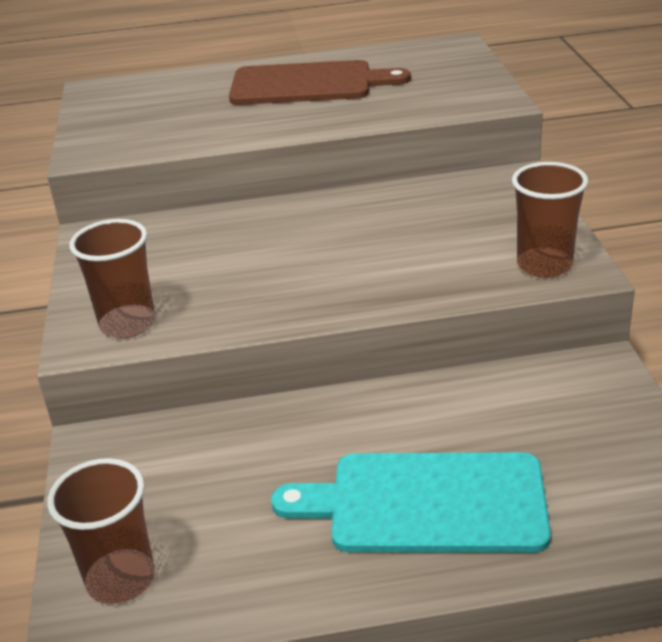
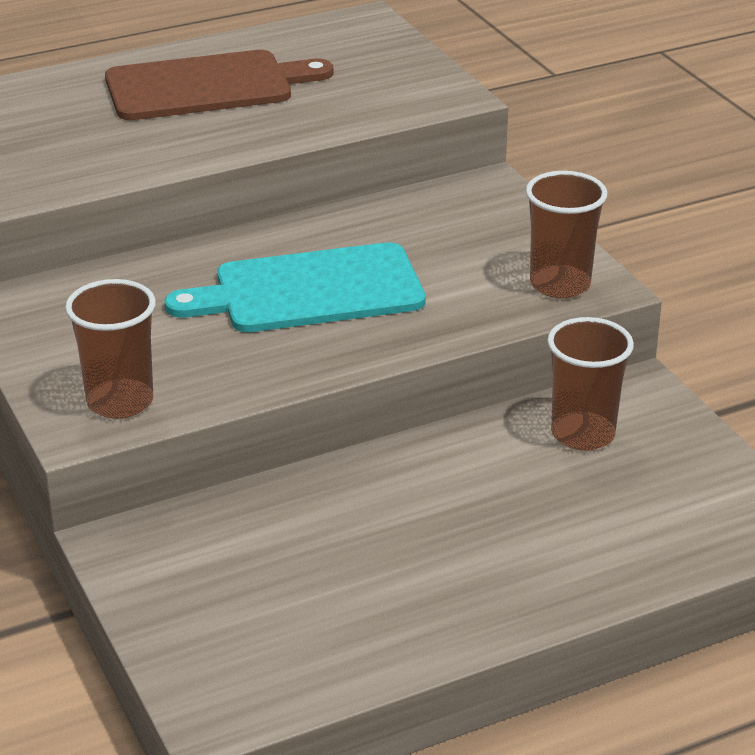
camera: 20 degrees left, 0 degrees up
brown cup [47,458,155,604] -> brown cup moved to [547,317,634,451]
turquoise cutting board [271,452,551,553] -> turquoise cutting board moved to [165,242,426,332]

